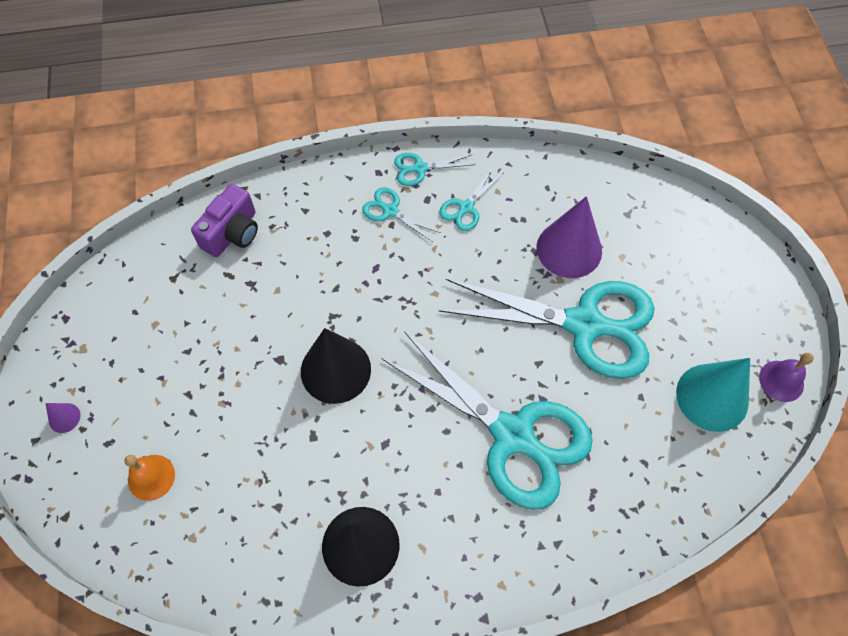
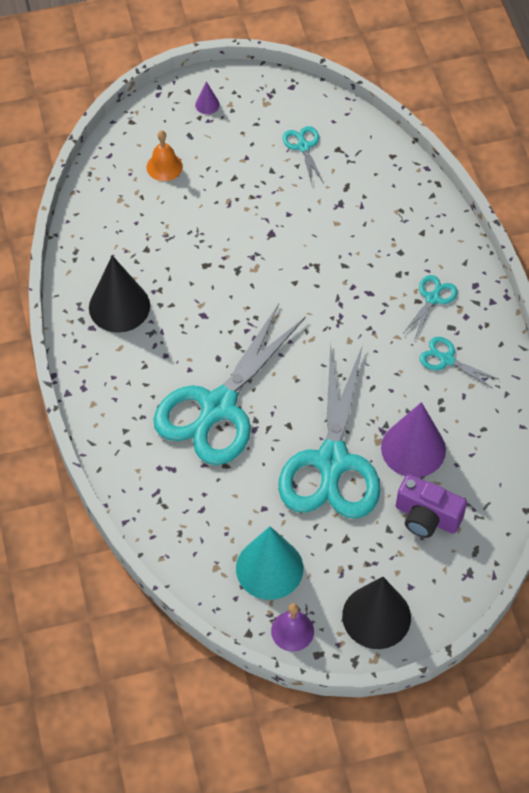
camera: 85 degrees right, 5 degrees down
purple camera [191,184,258,257] -> purple camera moved to [396,474,467,538]
black cone [301,328,371,404] -> black cone moved to [342,577,411,649]
turquoise scissors [394,153,475,186] -> turquoise scissors moved to [282,126,324,184]

